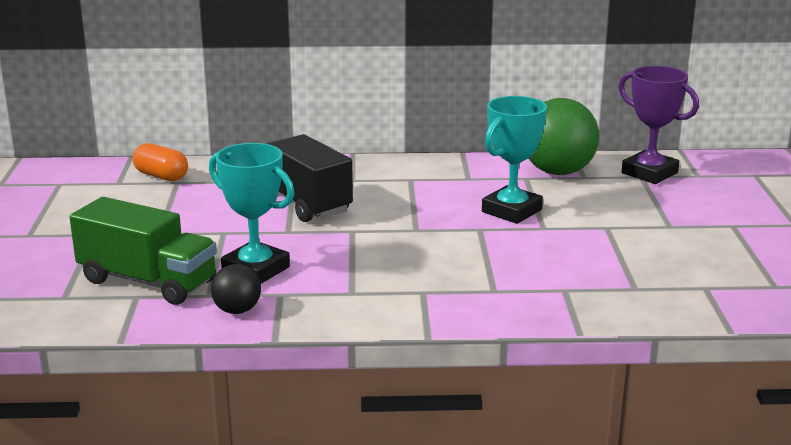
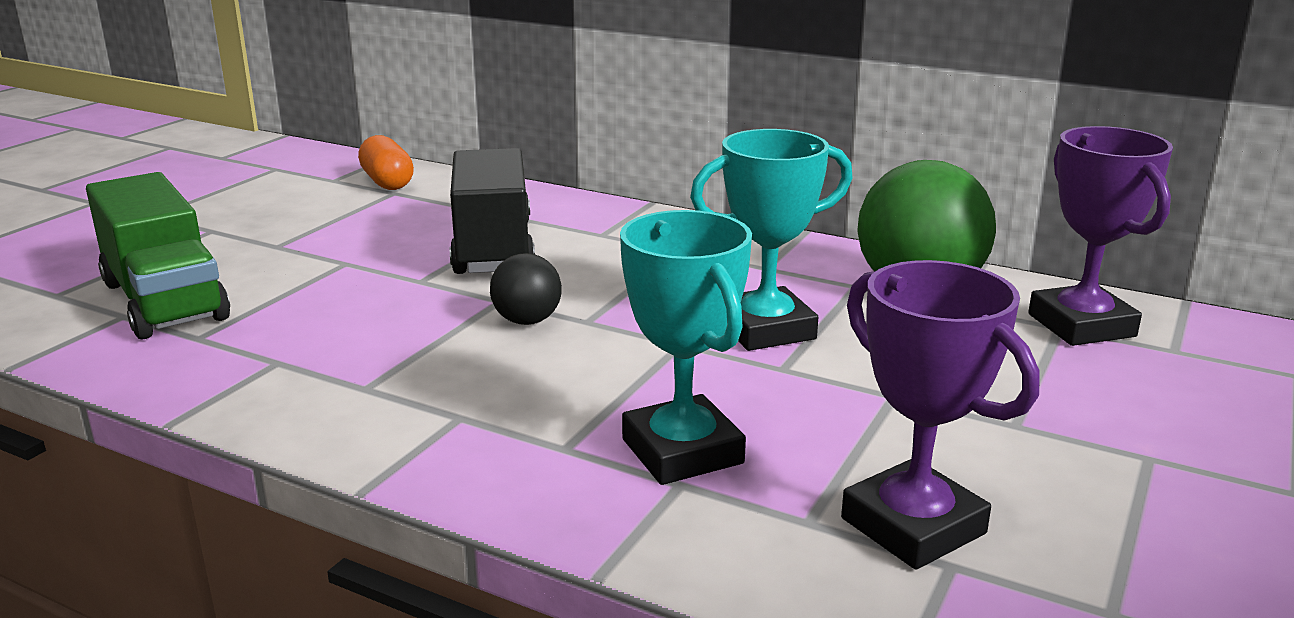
camera: 30 degrees right, 0 degrees up
turquoise trophy [209,143,295,284] -> turquoise trophy moved to [620,210,752,485]
black ball [211,264,261,314] -> black ball moved to [490,253,562,325]
none -> purple trophy [841,260,1039,570]

